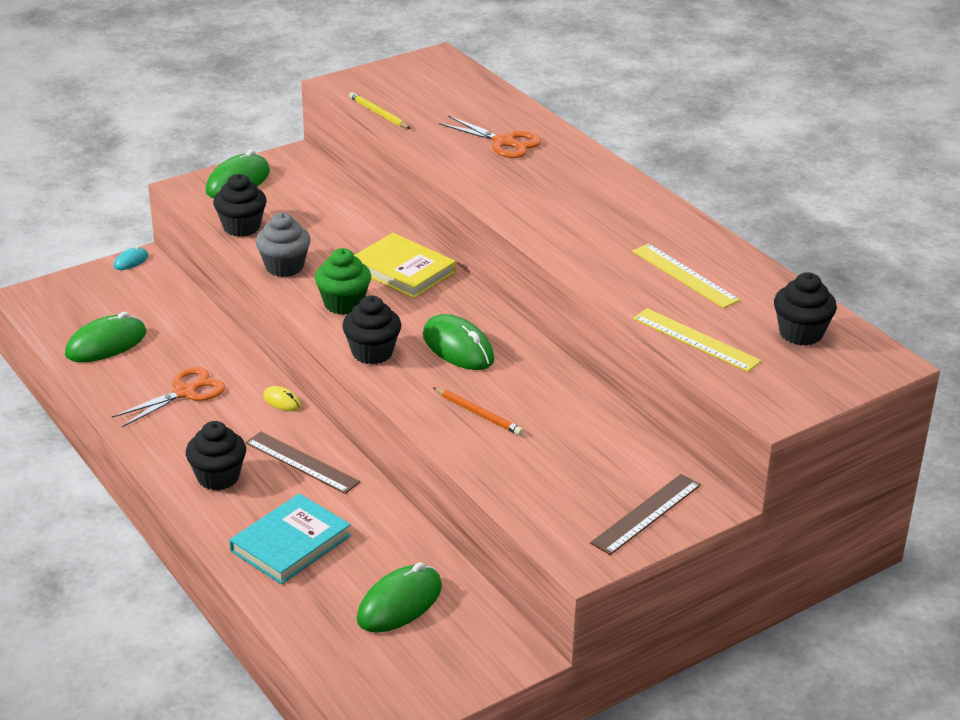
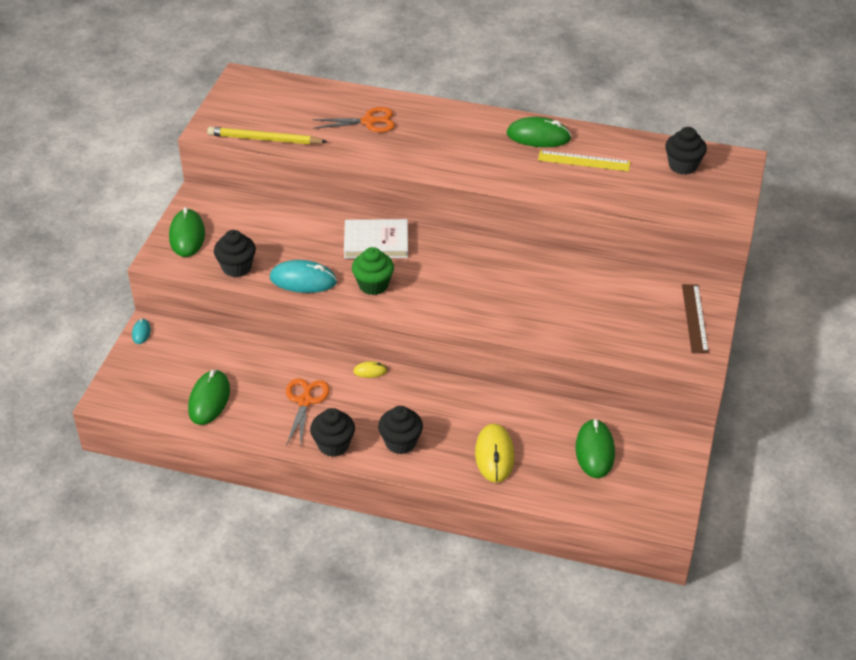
camera: 40 degrees left, 10 degrees up
turquoise book [229,493,351,584] -> yellow mouse [475,423,515,483]
brown ruler [246,432,360,494] -> none
grey cupcake [256,212,311,277] -> turquoise mouse [270,260,337,293]
black cupcake [342,296,401,364] -> black cupcake moved to [310,408,355,457]
yellow pencil [349,92,411,129] -> yellow pencil [207,127,328,144], size x1.63
yellow book [354,233,456,298] -> white book [344,219,408,259]
green mouse [423,314,495,370] -> green mouse moved to [507,117,572,147]
orange pencil [433,387,523,435] -> none
yellow ruler [633,308,762,372] -> none

